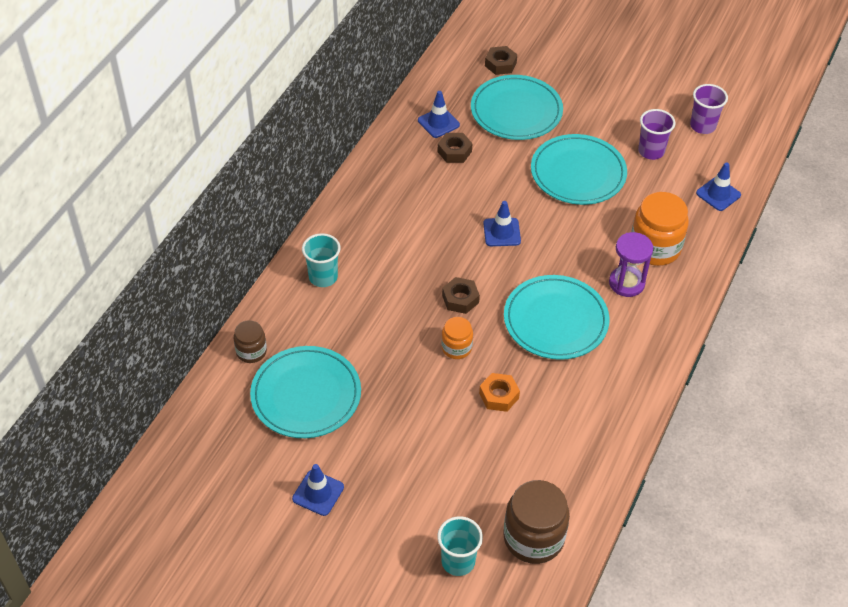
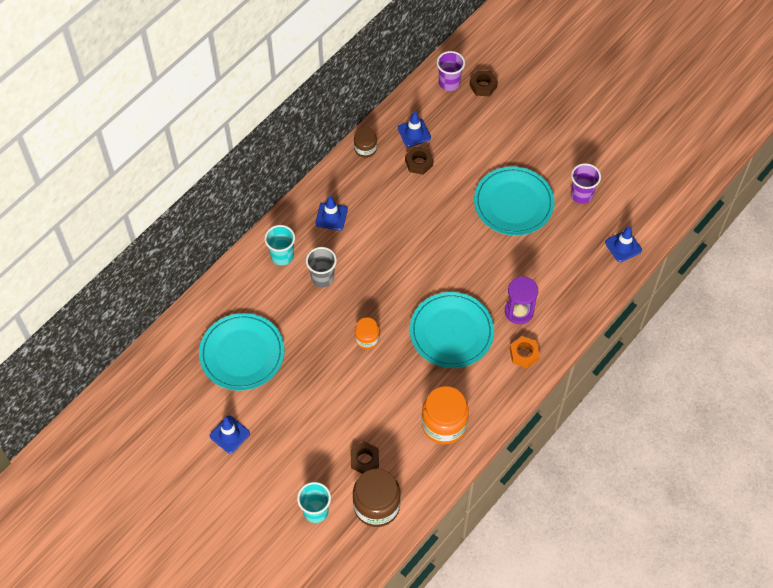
camera: 15 degrees right, 10 degrees up
brown jar [234,320,267,363] -> brown jar moved to [354,127,377,158]
brown nut [442,277,480,314] -> brown nut moved to [350,441,379,474]
turquoise plate [471,75,563,140] -> none
orange nut [479,373,520,412] -> orange nut moved to [510,336,540,368]
blue traffic cone [483,201,521,246] -> blue traffic cone moved to [315,196,348,231]
orange jar [631,192,689,266] -> orange jar moved to [422,386,469,444]
purple cup [690,84,728,134] -> purple cup moved to [437,51,465,91]
none -> grey cup [306,247,337,287]

